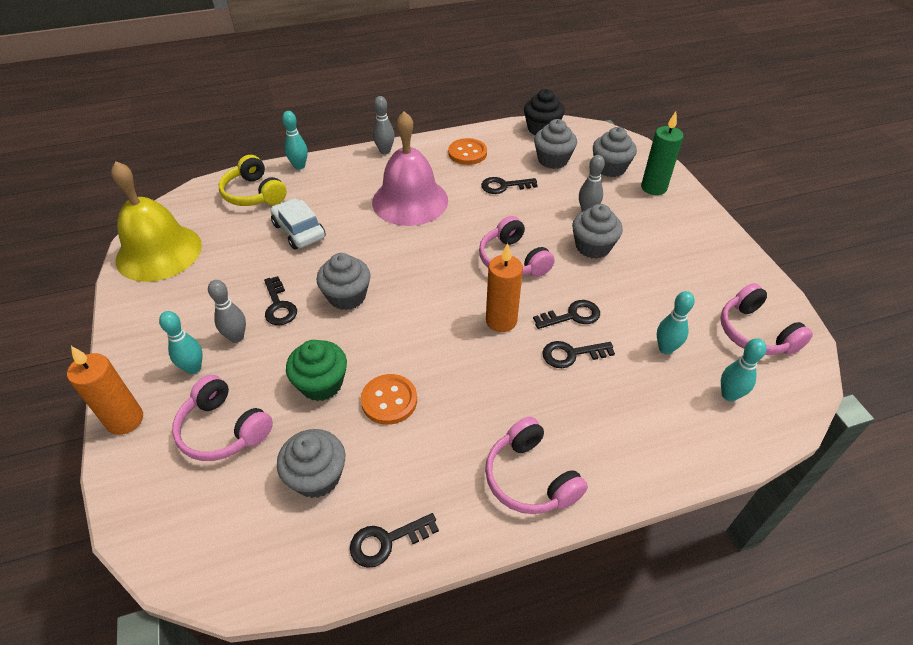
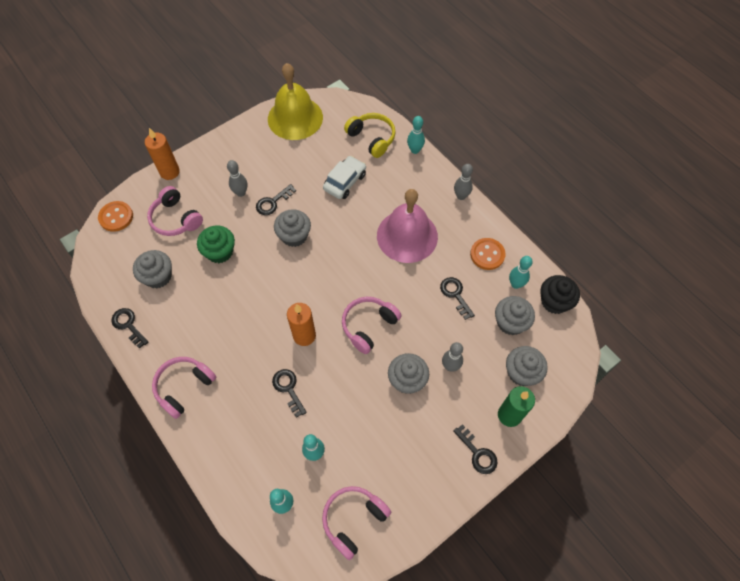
camera: 70 degrees right, 15 degrees up
turquoise bowling pin [159,311,203,374] -> turquoise bowling pin moved to [509,256,533,289]
pink headphones [172,375,273,461] -> pink headphones turned 60 degrees counterclockwise [147,186,203,236]
yellow headphones [219,155,287,206] -> yellow headphones turned 105 degrees clockwise [344,113,396,158]
orange button [361,374,417,425] -> orange button moved to [98,201,133,232]
black key [533,300,600,329] -> black key moved to [453,424,498,474]

